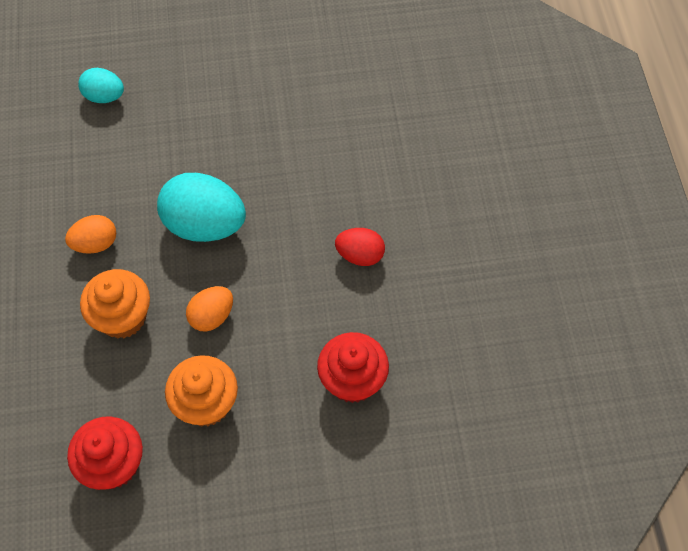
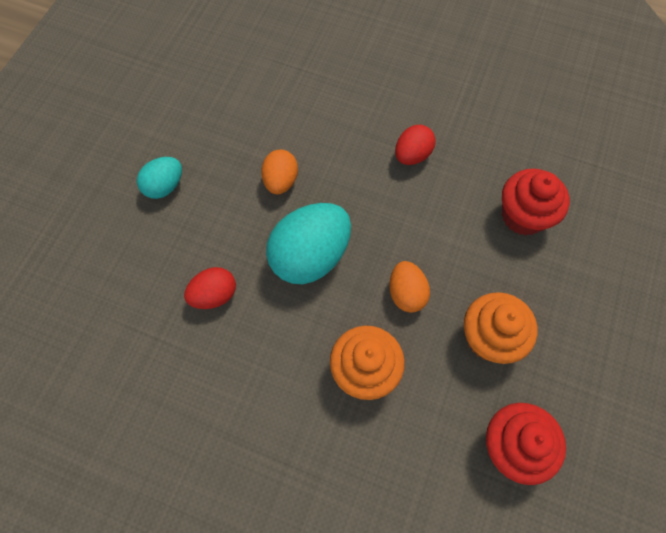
camera: 60 degrees left, 5 degrees up
orange egg [65,215,116,254] -> orange egg moved to [261,149,298,194]
turquoise egg [78,68,124,103] -> turquoise egg moved to [137,157,182,199]
none -> red egg [184,267,236,309]

